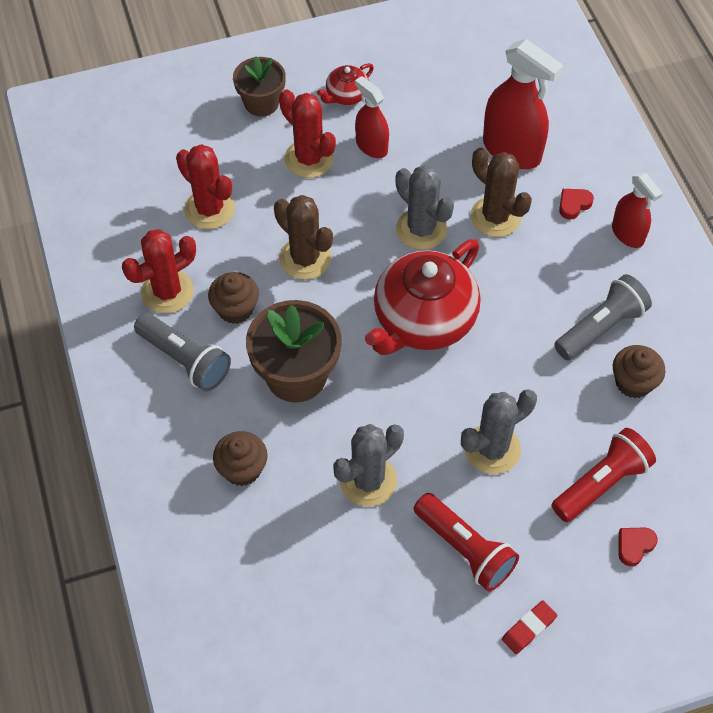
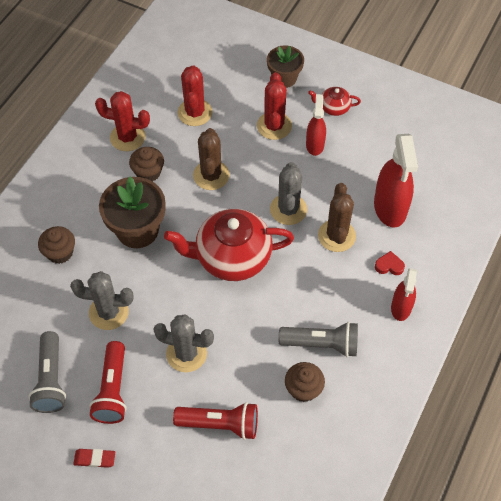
camera: 45 degrees right, 0 degrees up
grey flashlight [134,313,231,392] -> grey flashlight moved to [28,331,66,413]
red heart [618,527,658,566] -> none

